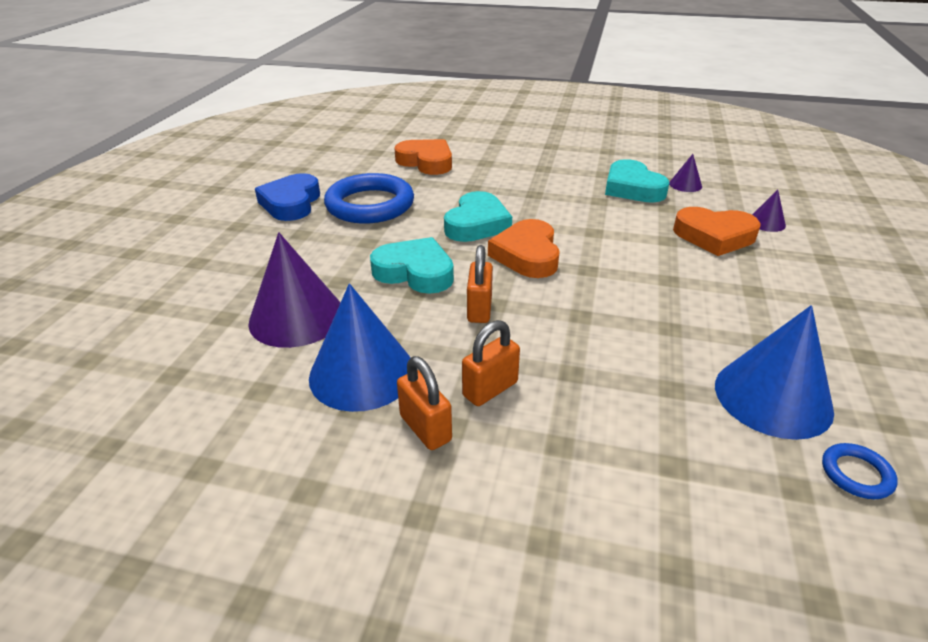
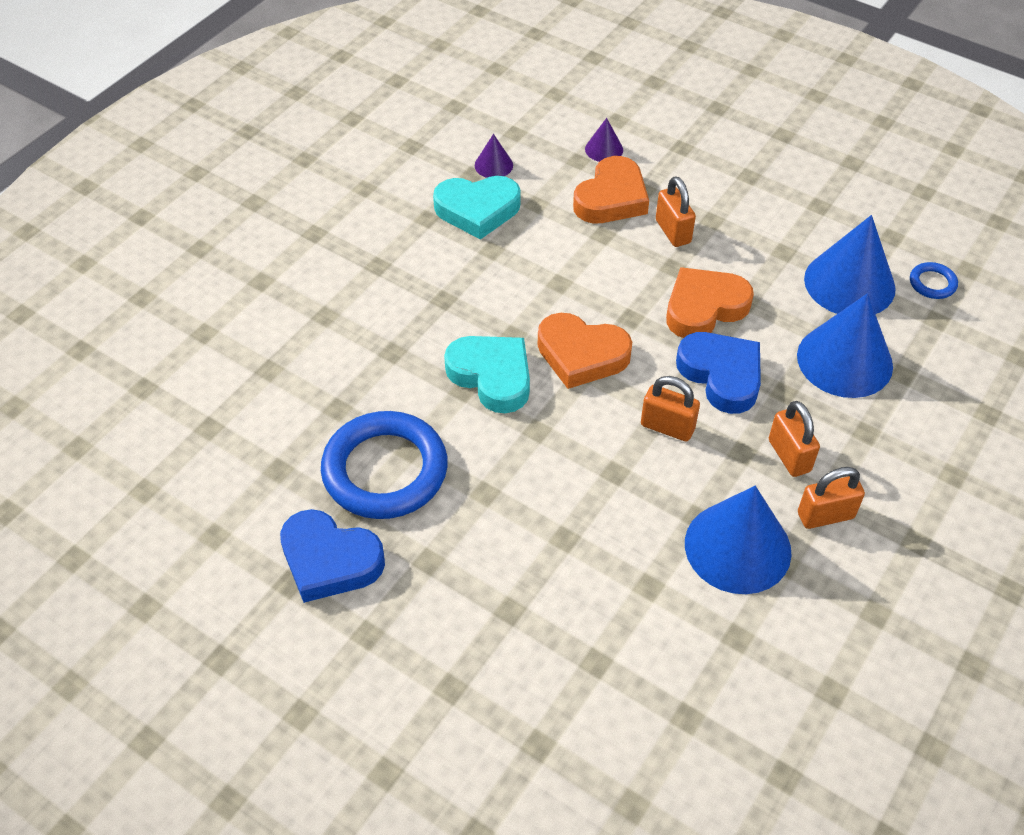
camera: 70 degrees left, 15 degrees up
purple cone [248,232,341,348] -> none
turquoise heart [370,237,454,294] -> none
orange heart [394,139,452,175] -> orange heart moved to [666,267,754,338]
none -> orange padlock [656,176,696,247]
none -> blue heart [676,332,761,414]
none -> blue cone [797,293,893,398]

